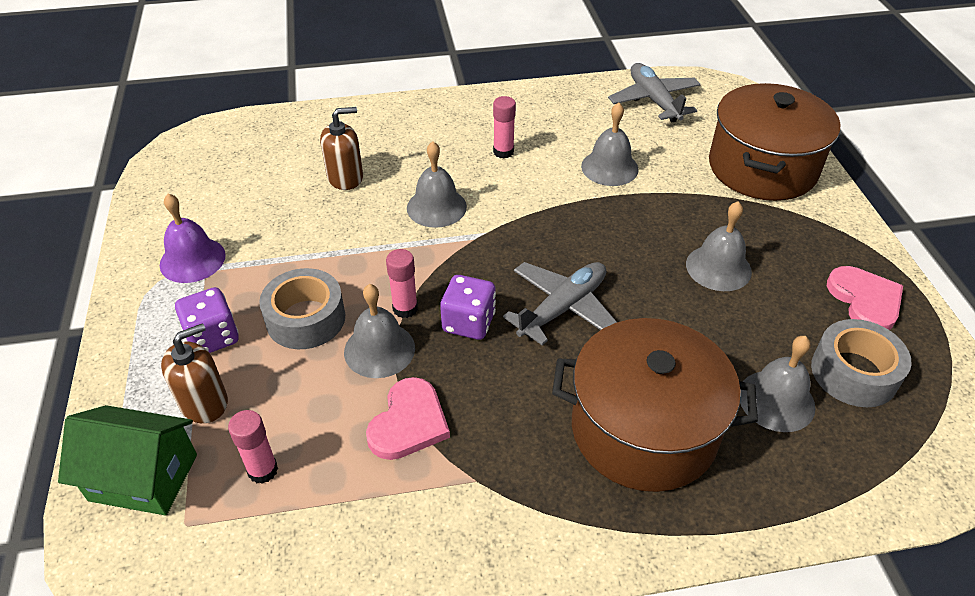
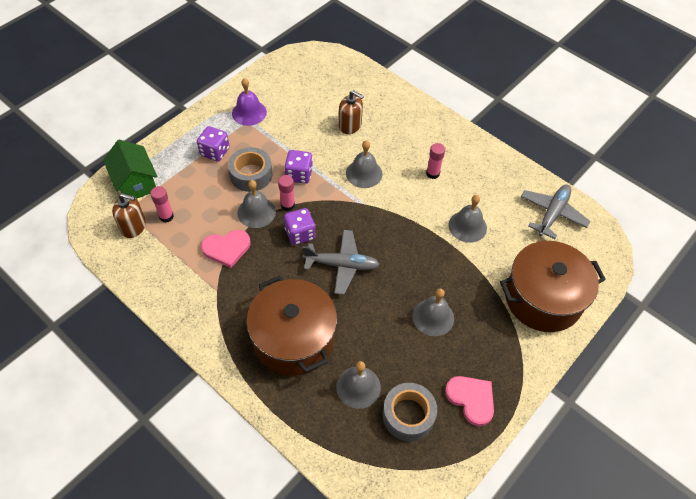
camera: 50 degrees right, 10 degrees up
brown soap dispenser [161,323,228,423] -> brown soap dispenser moved to [112,193,146,238]
pink heart [827,266,903,330] -> pink heart turned 75 degrees counterclockwise [445,376,494,426]
none -> purple dice [284,150,313,184]

